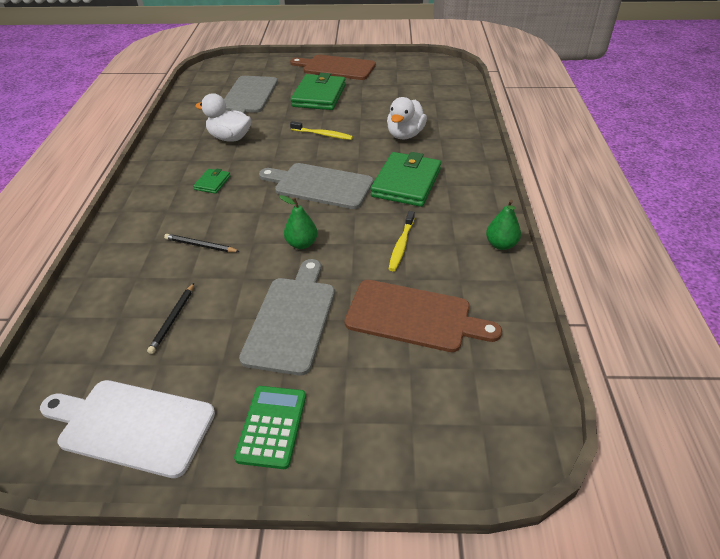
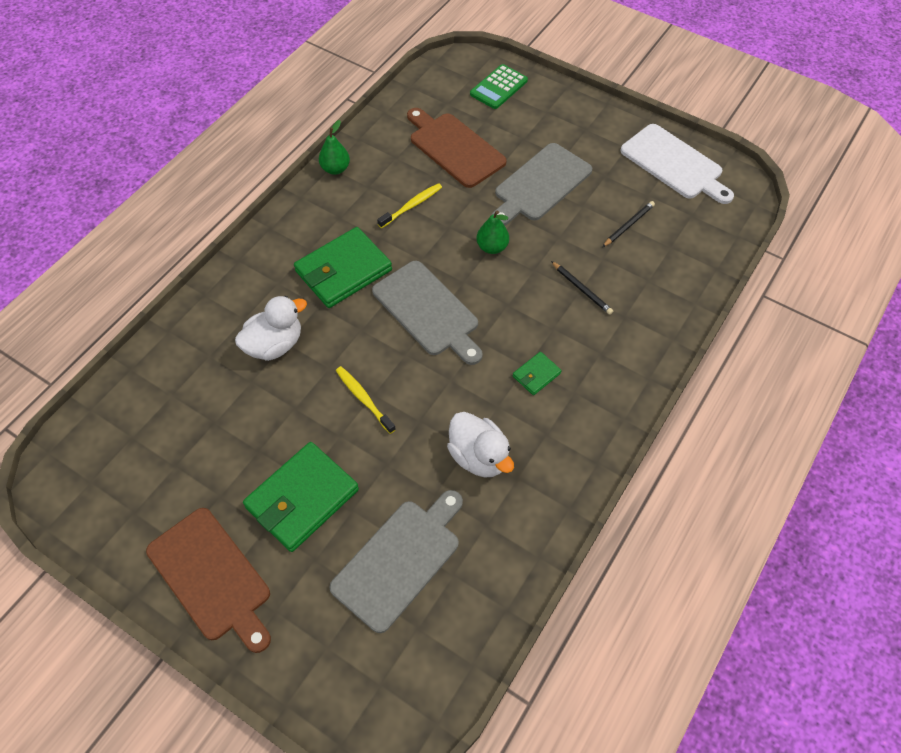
camera: 150 degrees left, 15 degrees up
green calculator [234,386,306,469] -> green calculator moved to [470,64,528,109]

